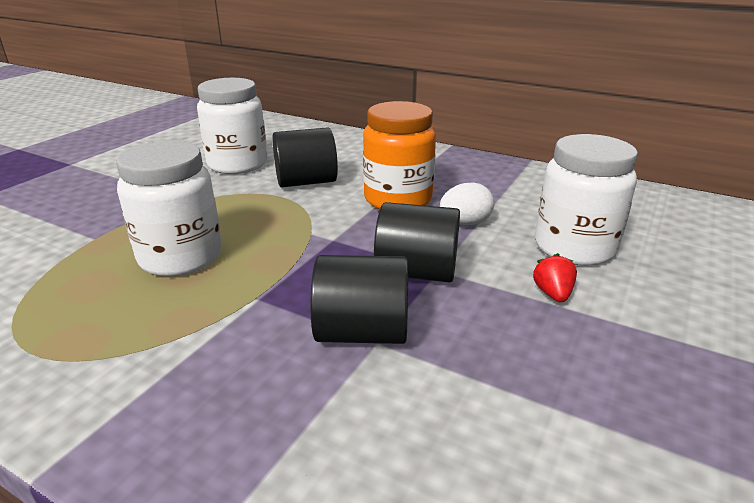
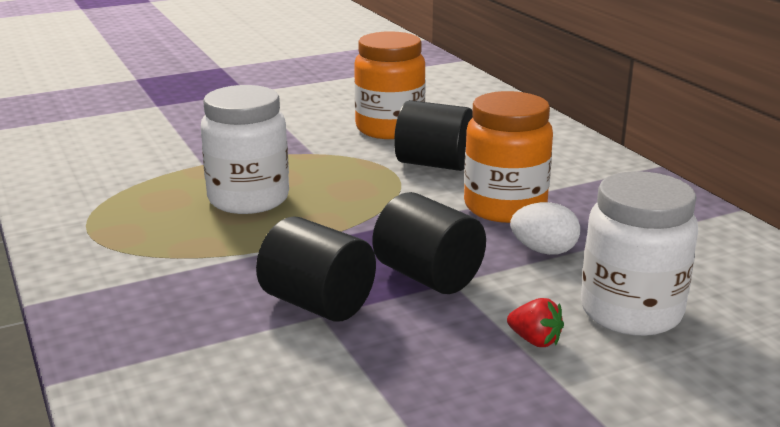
camera: 35 degrees right, 5 degrees down
white jar [197,78,267,174] -> orange jar [354,31,426,139]
red strawberry [533,253,577,302] -> red strawberry turned 90 degrees clockwise [507,298,564,347]

